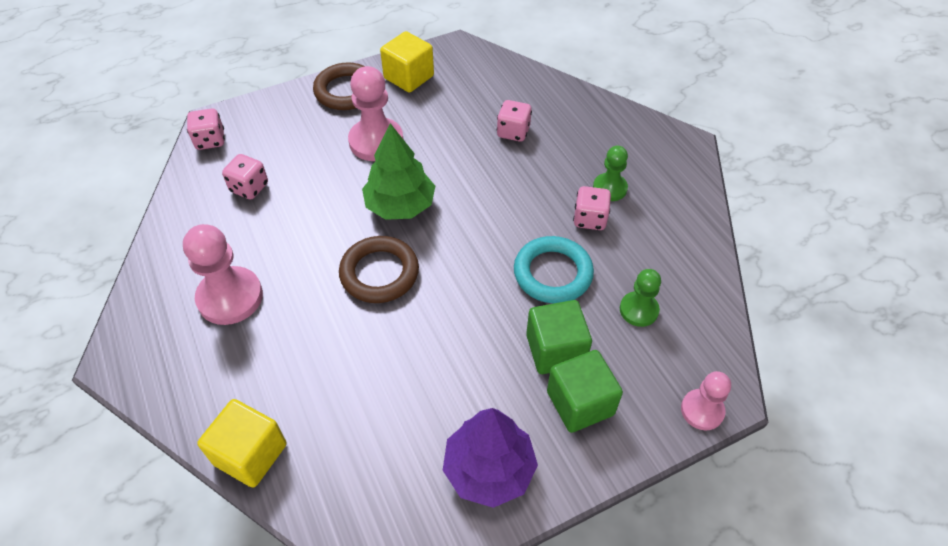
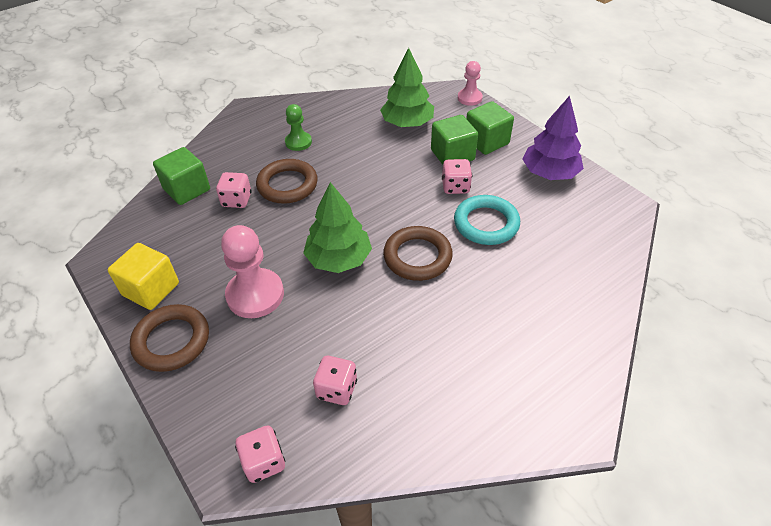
camera: 100 degrees left, 5 degrees down
pink pawn [183,224,263,325] -> none
yellow cube [197,399,287,488] -> none
turquoise ring [514,236,594,304] -> turquoise ring moved to [454,195,520,245]
pink dice [573,186,611,230] -> pink dice moved to [442,159,472,194]
green pawn [620,269,661,327] -> green tree [380,48,434,127]
none -> green cube [153,147,210,205]
none -> brown ring [256,159,318,204]

